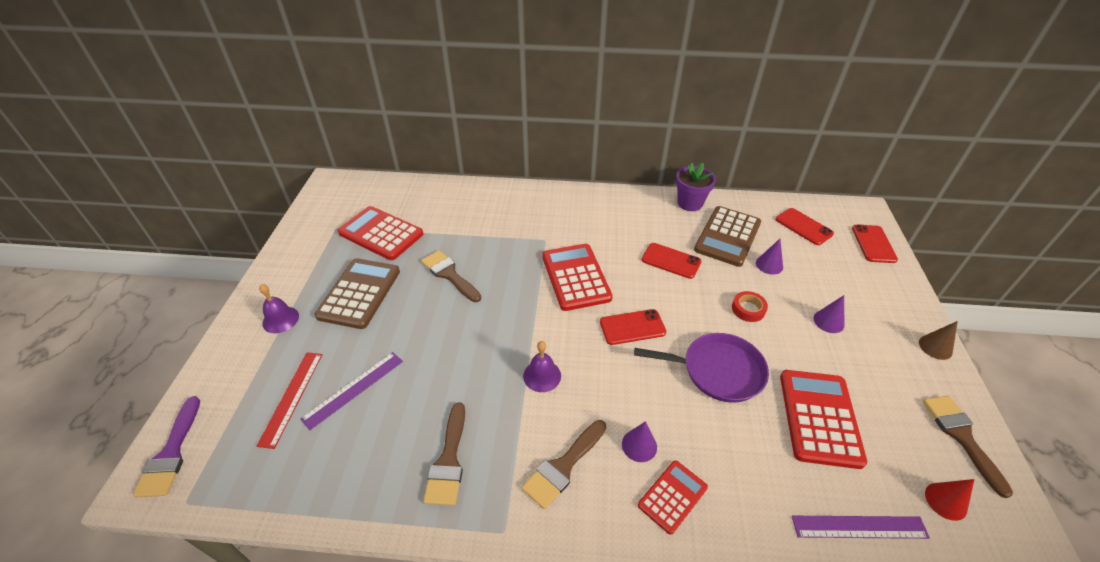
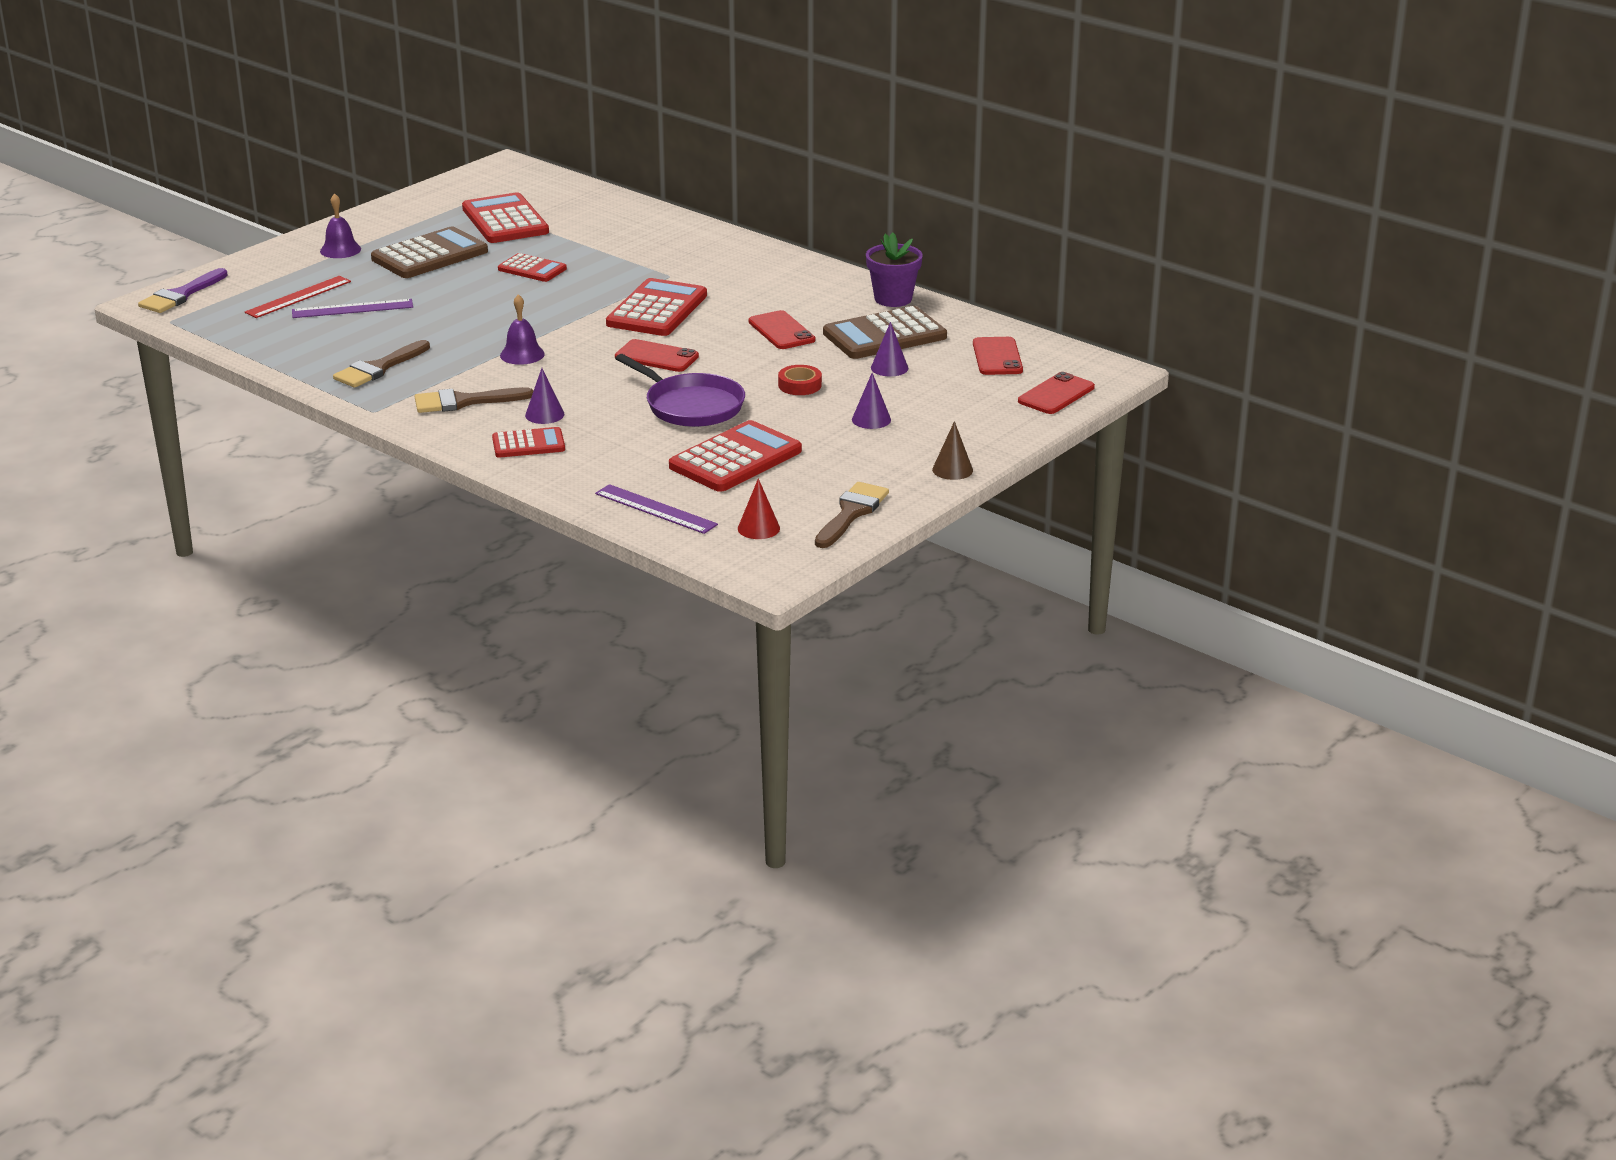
camera: 35 degrees right, 15 degrees down
brown brush [421,250,481,302] -> red calculator [498,253,567,282]

